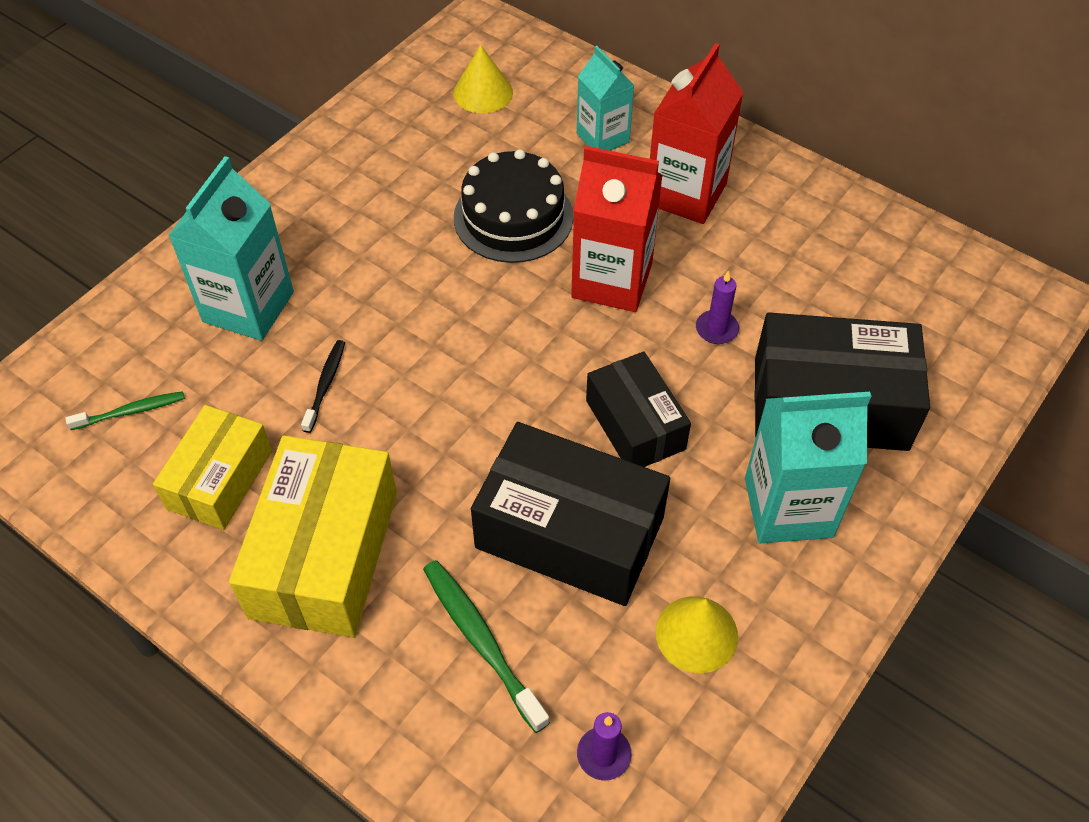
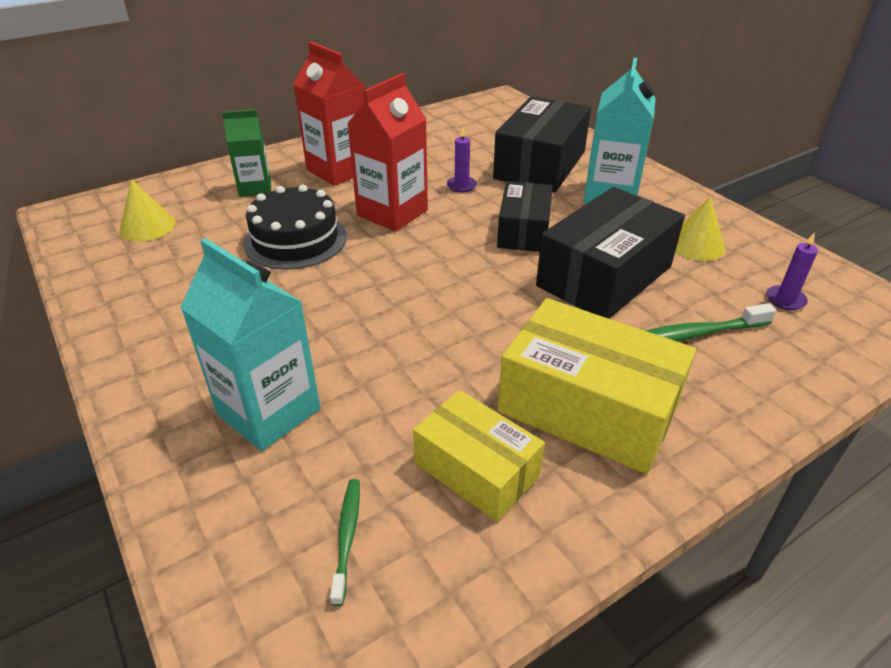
camera: 70 degrees left, 15 degrees down
black toothbrush [301,340,345,433] -> none
turquoise carton [577,46,635,151] -> green carton [222,109,271,197]
black box [586,351,691,467] -> black box turned 75 degrees counterclockwise [497,181,553,252]

